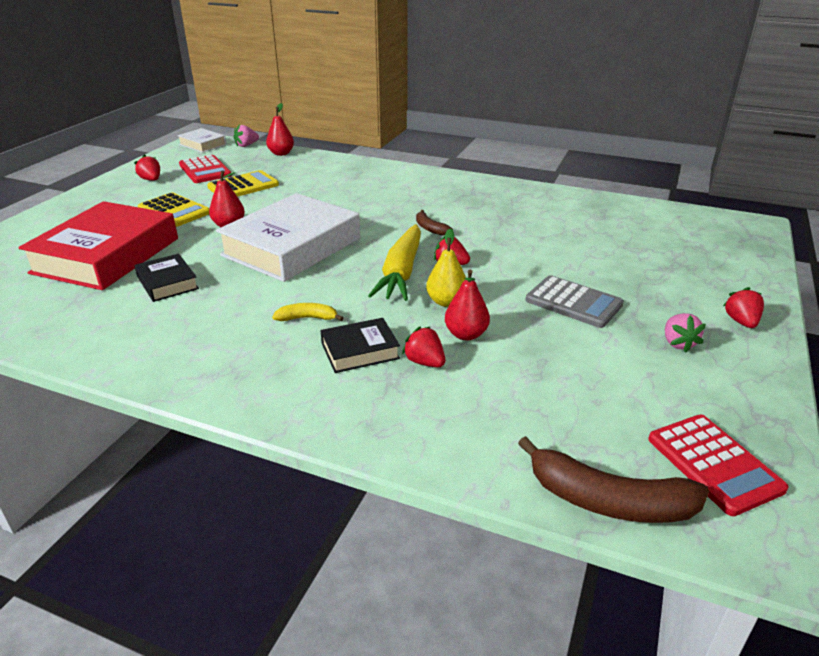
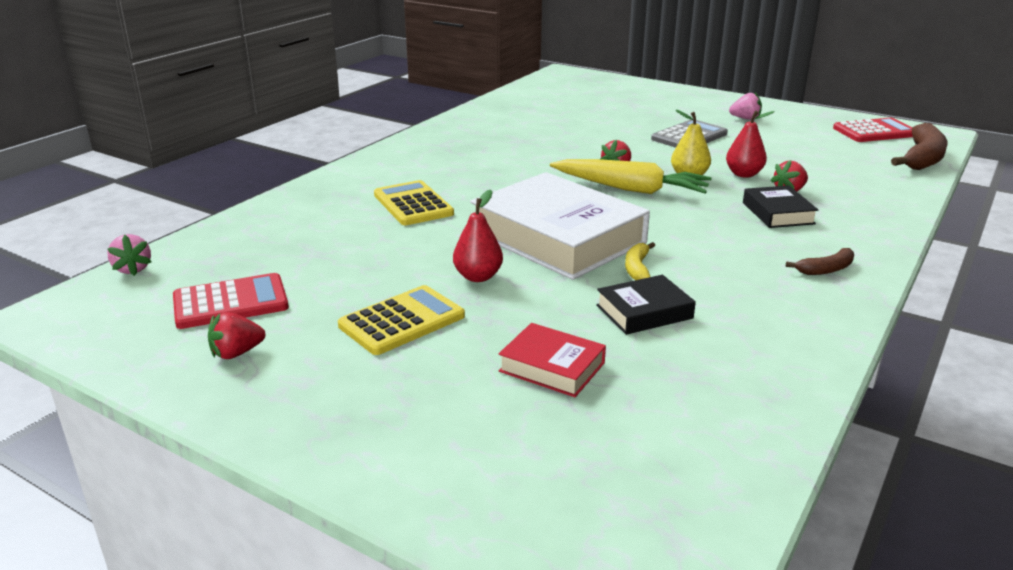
camera: 80 degrees left, 5 degrees down
red book [18,201,178,290] -> red book [499,323,606,397], size x0.47
white book [177,128,227,153] -> none
yellow calculator [207,170,279,197] -> yellow calculator moved to [374,180,454,225]
red pear [266,103,294,156] -> none
yellow banana [272,303,343,321] -> yellow banana moved to [625,242,655,280]
brown banana [416,210,453,236] -> brown banana moved to [786,248,854,275]
red strawberry [723,287,764,328] -> none

